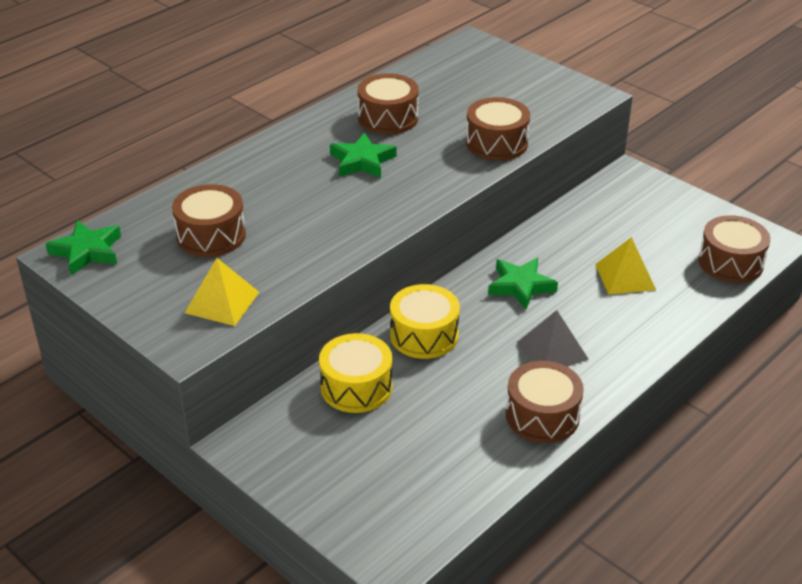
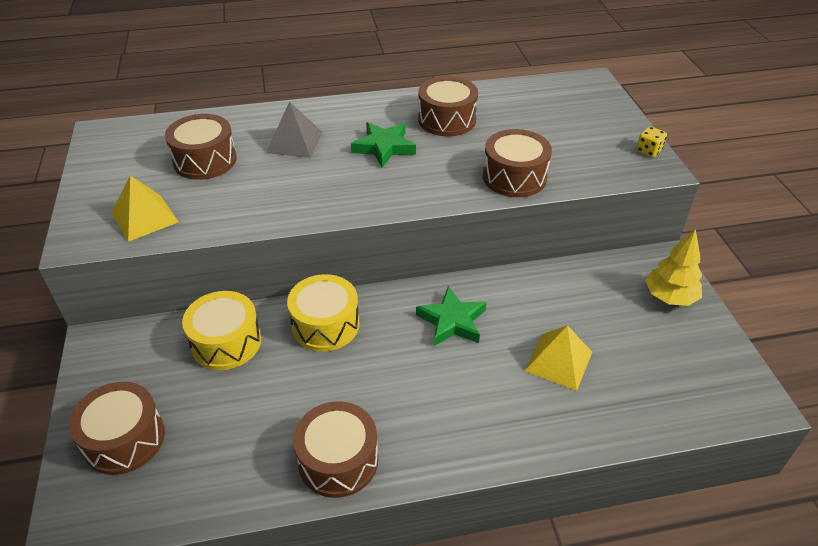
camera: 35 degrees right, 5 degrees up
green star [45,220,121,275] -> none
grey pyramid [517,310,589,367] -> grey pyramid moved to [266,102,323,158]
brown drum [698,215,770,283] -> brown drum moved to [69,382,165,475]
none -> yellow dice [636,126,667,157]
none -> yellow tree [645,229,702,306]

